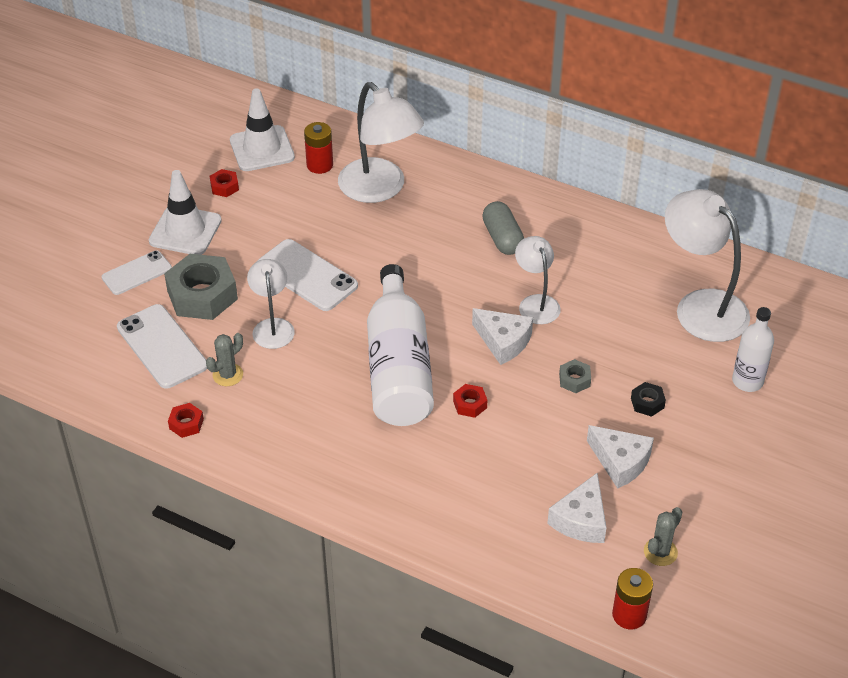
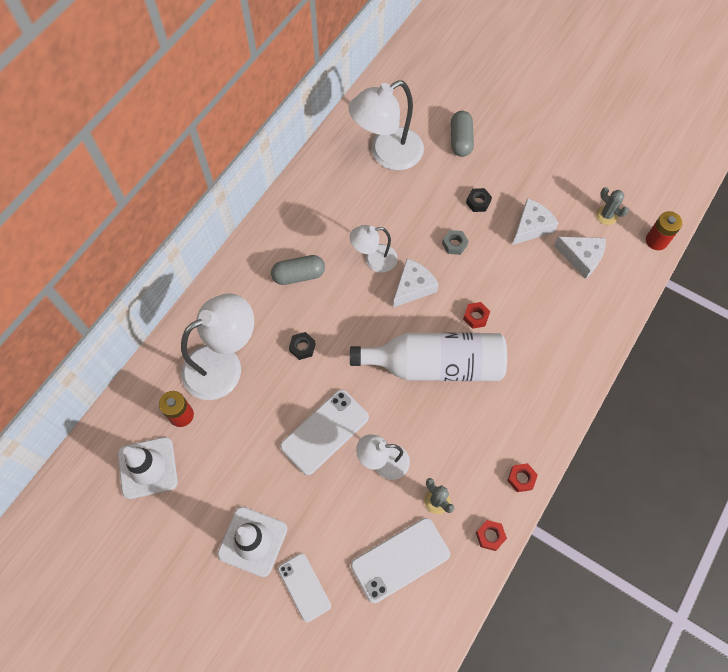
camera: 85 degrees left, 20 degrees up
grey nut [164,254,238,320] -> none
red nut [210,169,239,197] -> red nut moved to [507,463,538,492]
white bottle [732,307,774,392] -> grey capsule [451,111,474,157]
none -> black nut [289,332,316,360]

